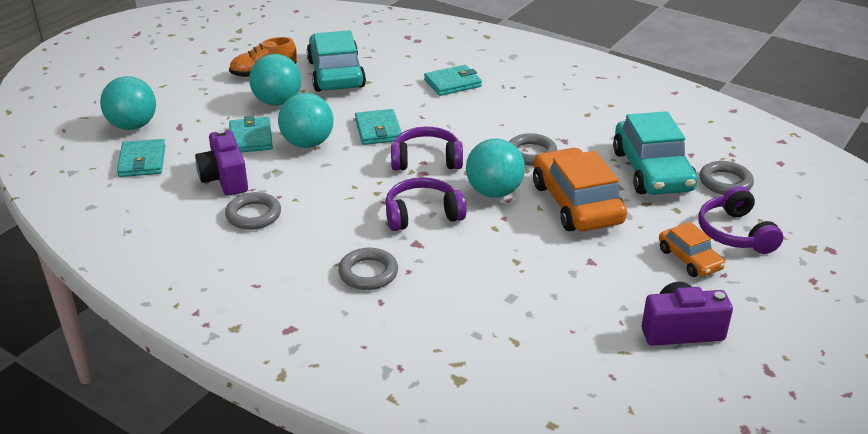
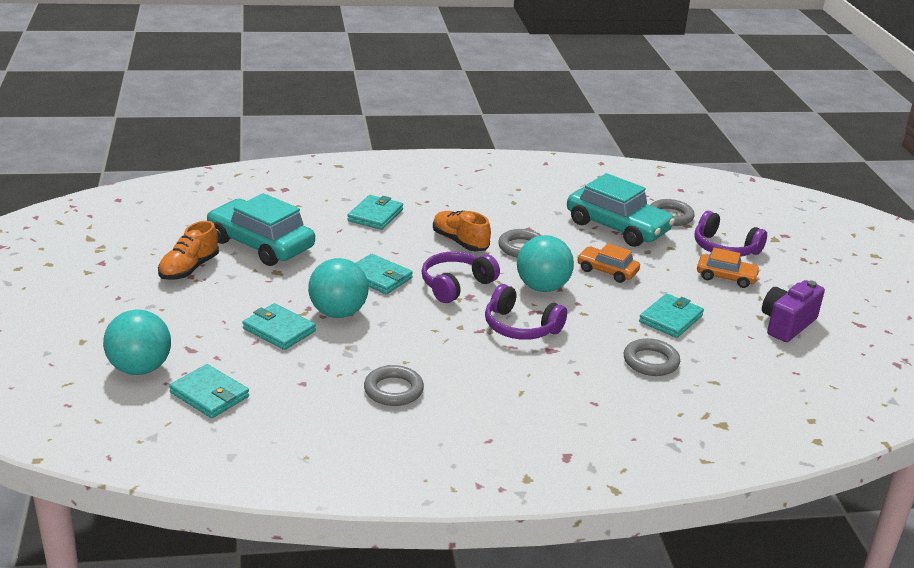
camera: 45 degrees left, 5 degrees down
purple camera [195,129,248,196] -> none
turquoise ball [249,54,301,106] -> none
grey ring [338,248,398,290] -> grey ring moved to [624,338,680,376]
purple headphones [385,177,467,231] -> purple headphones turned 90 degrees counterclockwise [485,284,567,340]
orange car [533,148,627,231] -> orange car [577,243,640,283], size x0.54
none -> orange shoe [433,211,491,251]
none -> turquoise wallet [639,293,704,338]

